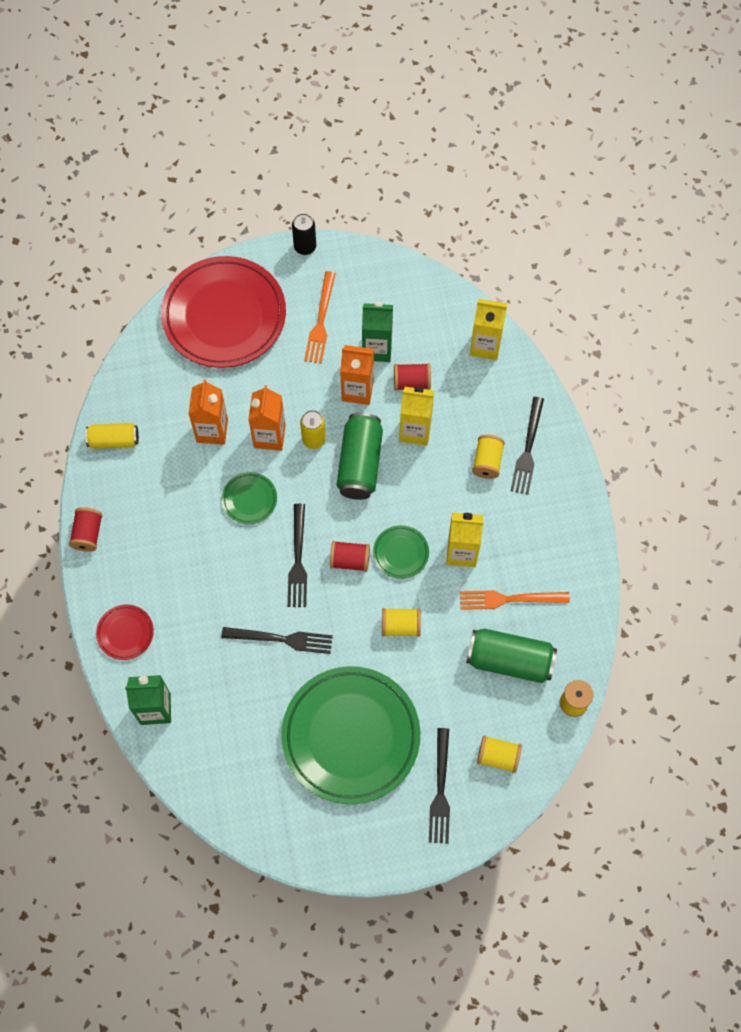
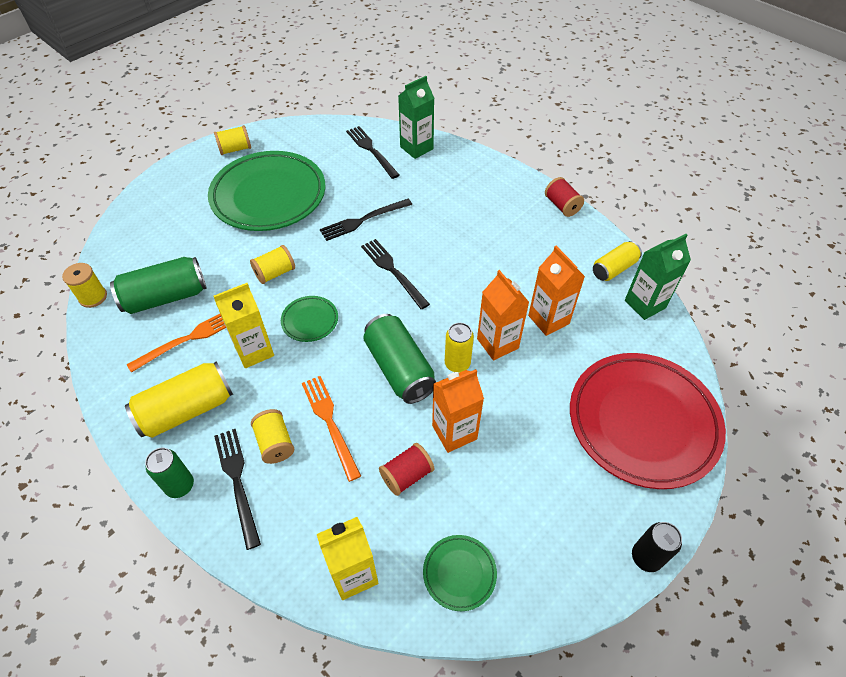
camera: 145 degrees right, 15 degrees down
red plate [96,605,154,660] -> none
green plate [222,472,277,524] -> green plate moved to [423,535,497,611]
orange fork [304,271,336,364] -> orange fork moved to [302,376,361,482]
red spool [330,541,370,572] -> none
green carton [362,302,393,362] -> green carton moved to [625,234,691,320]
yellow carton [399,387,434,445] -> none
black fork [429,728,450,844] -> black fork moved to [346,126,399,179]
yellow spool [477,735,522,773] -> yellow spool moved to [214,125,251,155]
none -> yellow can [125,361,233,438]
none -> green can [145,448,194,498]

